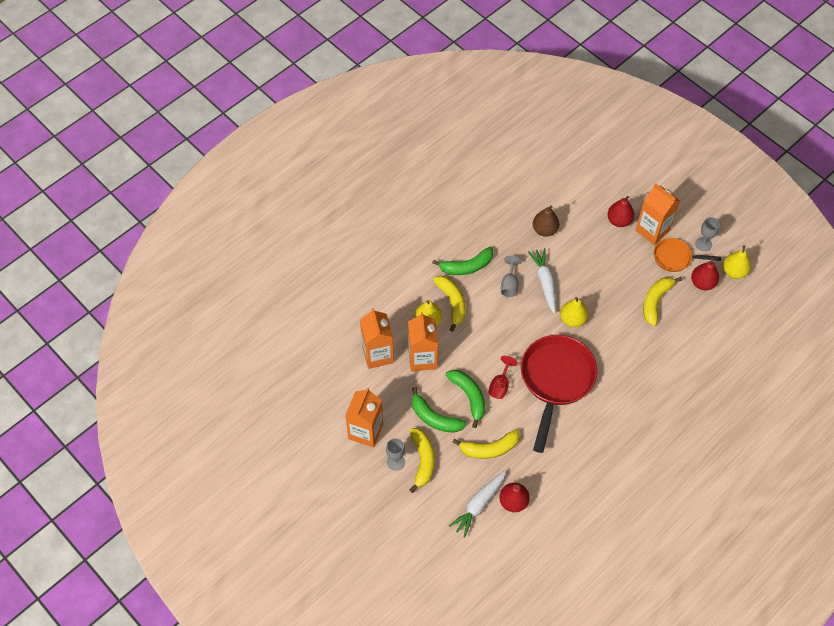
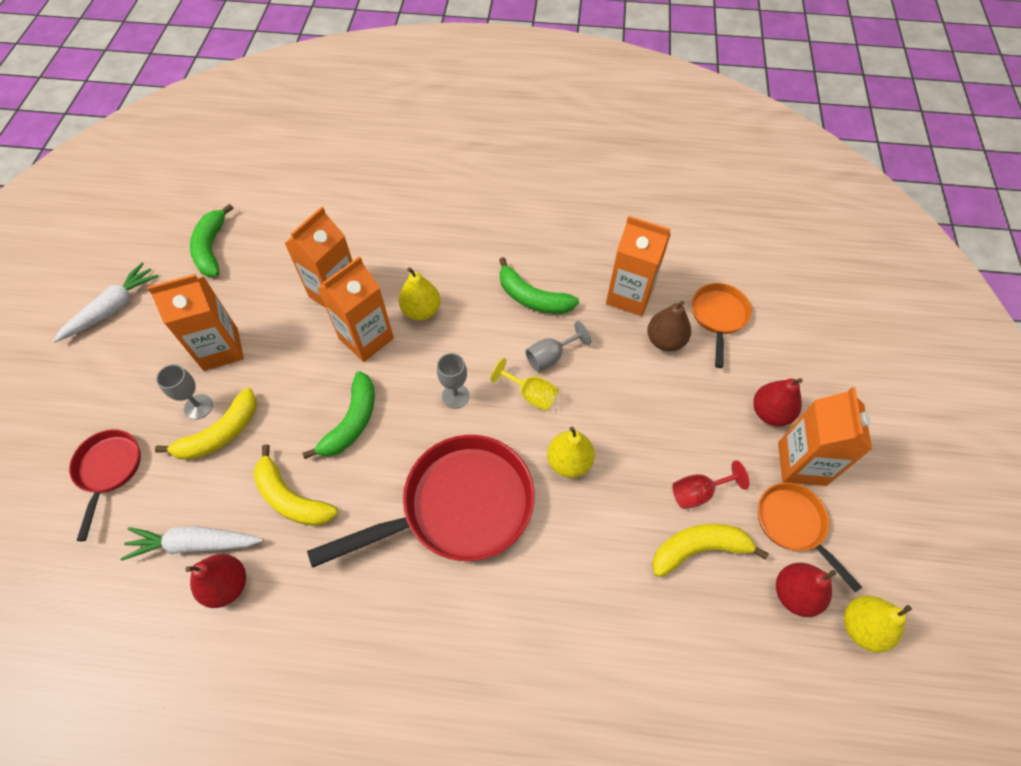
camera: 50 degrees right, 0 degrees up
green banana [412,386,466,433] -> green banana moved to [190,204,233,277]
yellow banana [433,276,465,332] -> none
red goblet [488,356,518,399] -> red goblet moved to [672,461,750,509]
white carrot [528,248,556,314] -> white carrot moved to [53,262,159,342]
grey goblet [695,217,720,252] -> grey goblet moved to [437,353,470,409]
none -> red pan [69,429,141,541]
none -> yellow goblet [490,358,559,411]
none -> orange carton [606,216,671,316]
none -> orange pan [692,283,752,368]

